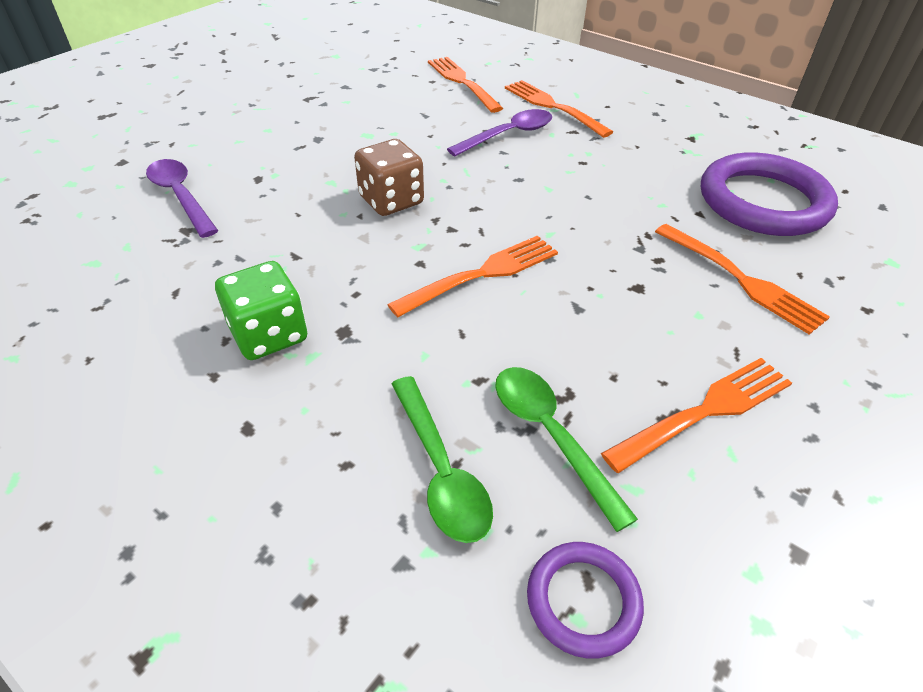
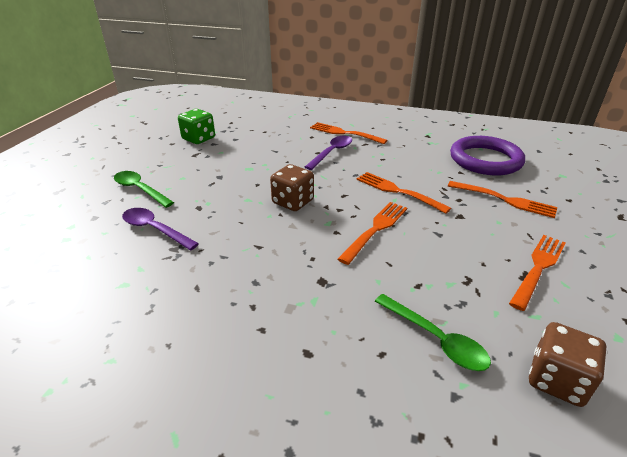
camera: 20 degrees left, 10 degrees down
green dice [215,261,307,360] -> green dice moved to [178,109,215,144]
orange fork [428,57,503,113] -> orange fork moved to [356,172,451,214]
green spoon [495,367,638,532] -> green spoon moved to [114,171,174,208]
purple ring [527,542,644,659] -> brown dice [529,322,606,407]

